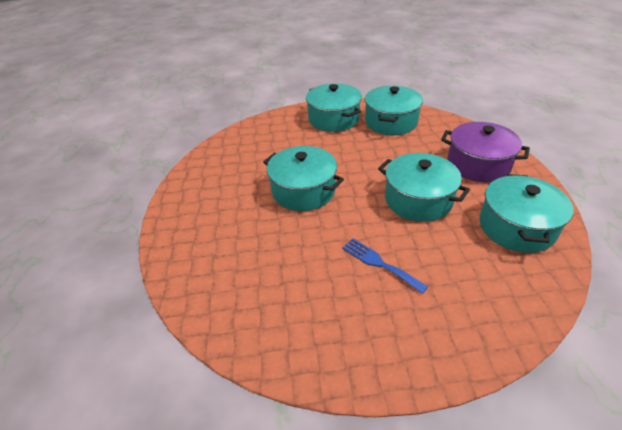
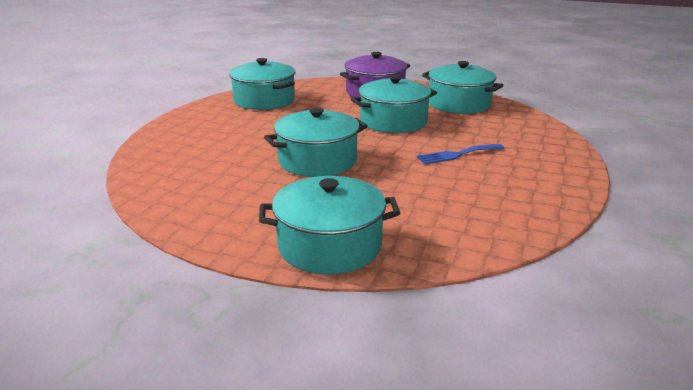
camera: 65 degrees left, 15 degrees down
turquoise pot [306,83,362,132] -> turquoise pot moved to [259,176,400,274]

